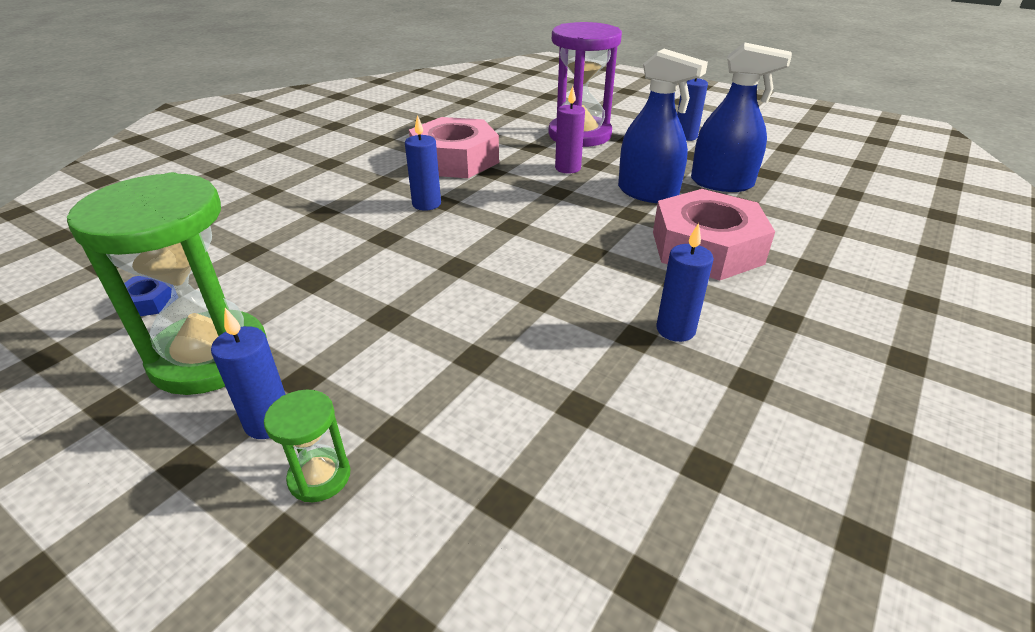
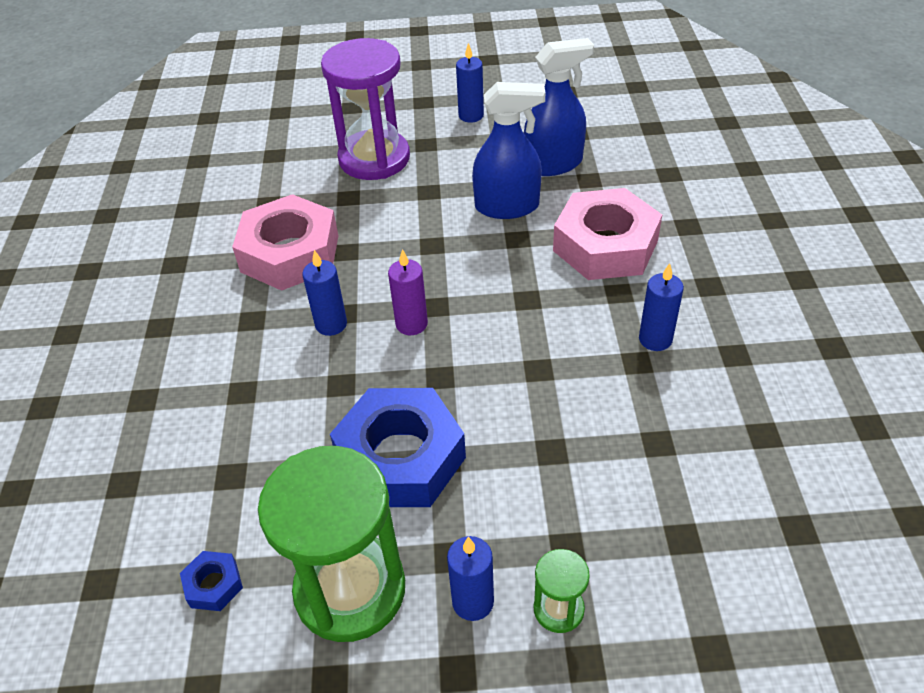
camera: 35 degrees left, 10 degrees up
purple candle [555,86,585,174] -> purple candle moved to [388,249,428,335]
none -> blue nut [330,388,466,507]

